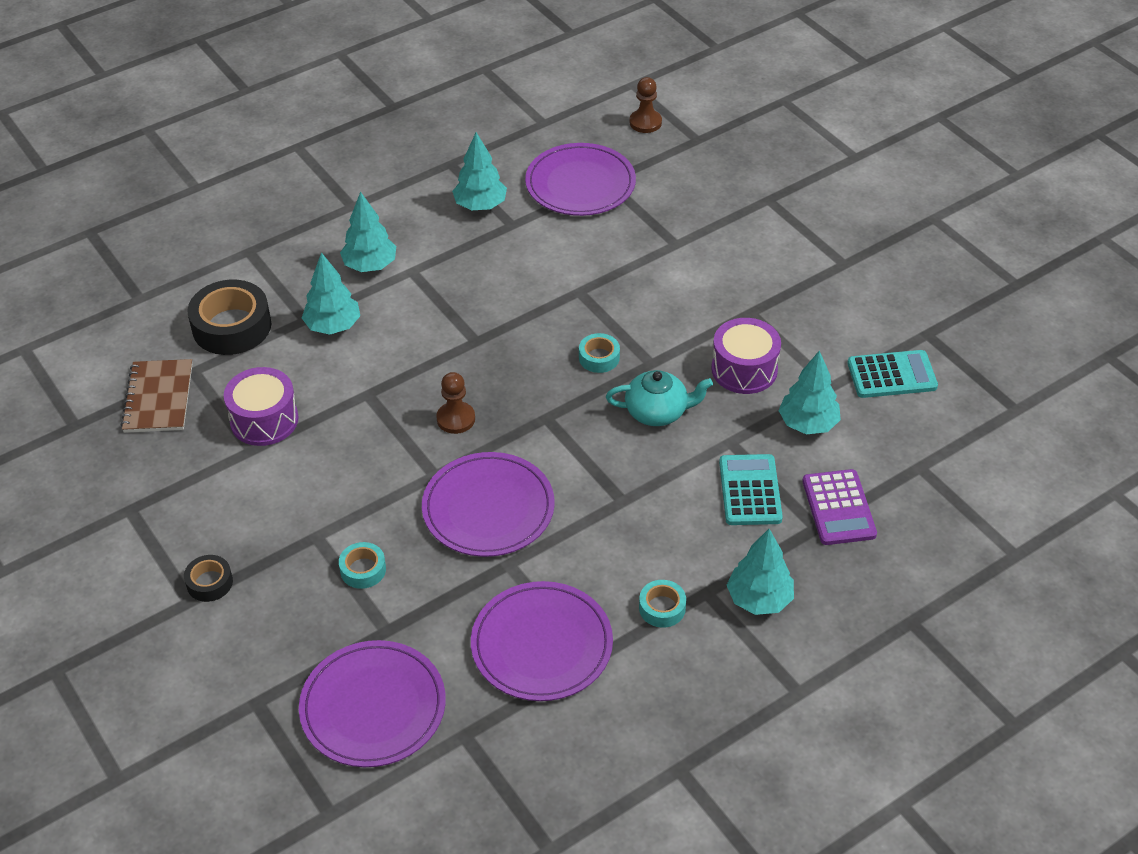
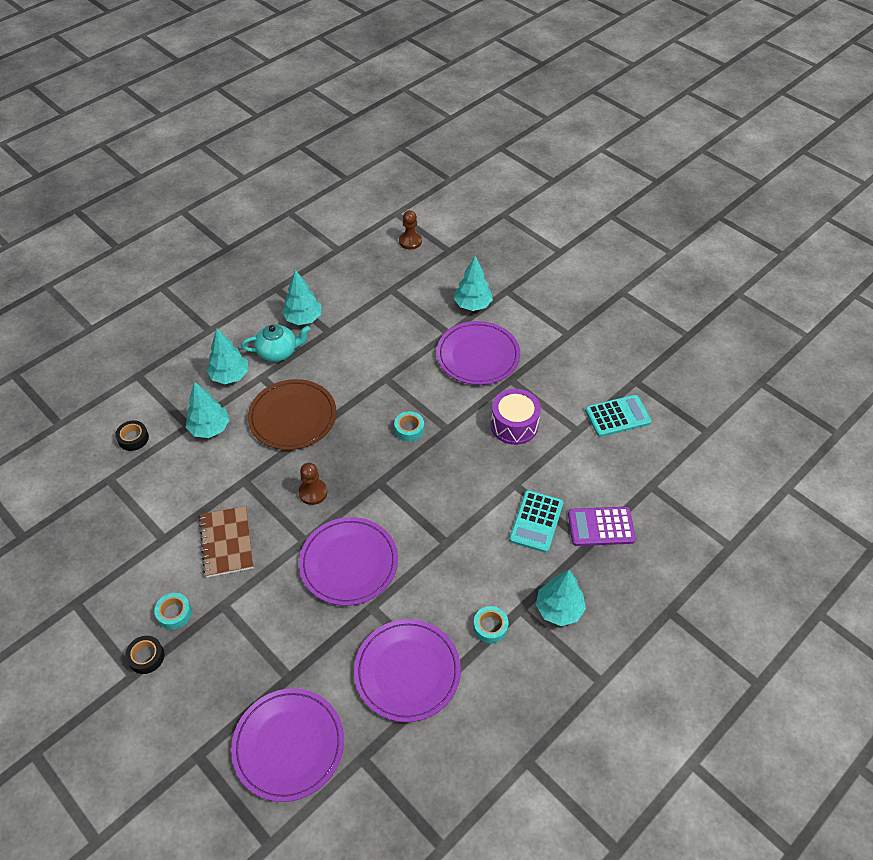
camera: 10 degrees left, 5 degrees up
brown notebook [121,359,192,433] -> brown notebook moved to [199,506,253,577]
black tape [188,280,271,355] -> black tape [115,420,149,451], size x0.51
purple drum [224,367,299,446] -> none
turquoise tape [339,542,386,589] -> turquoise tape moved to [154,593,192,630]
purple plate [525,143,636,216] -> purple plate moved to [436,321,520,385]
turquoise teapot [606,370,713,426] -> turquoise teapot moved to [241,324,310,362]
turquoise calculator [719,454,783,525] -> turquoise calculator turned 150 degrees counterclockwise [509,490,563,553]
turquoise tree [778,350,841,435] -> turquoise tree moved to [454,256,493,311]
purple calculator [802,469,877,545] -> purple calculator turned 105 degrees clockwise [568,507,636,546]
none -> brown plate [248,379,336,450]

